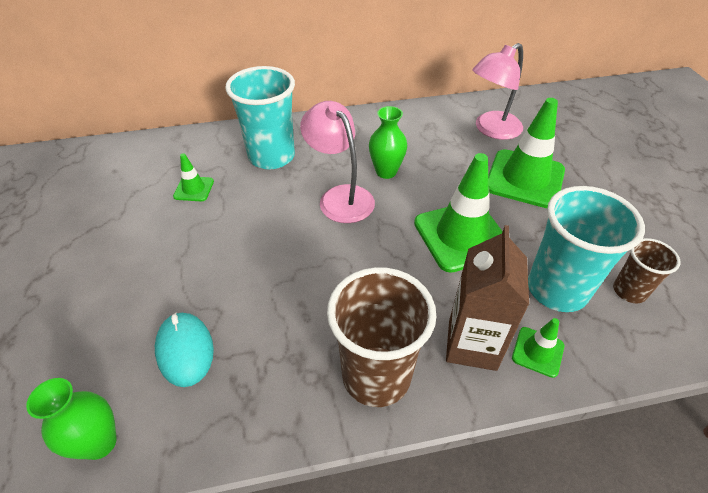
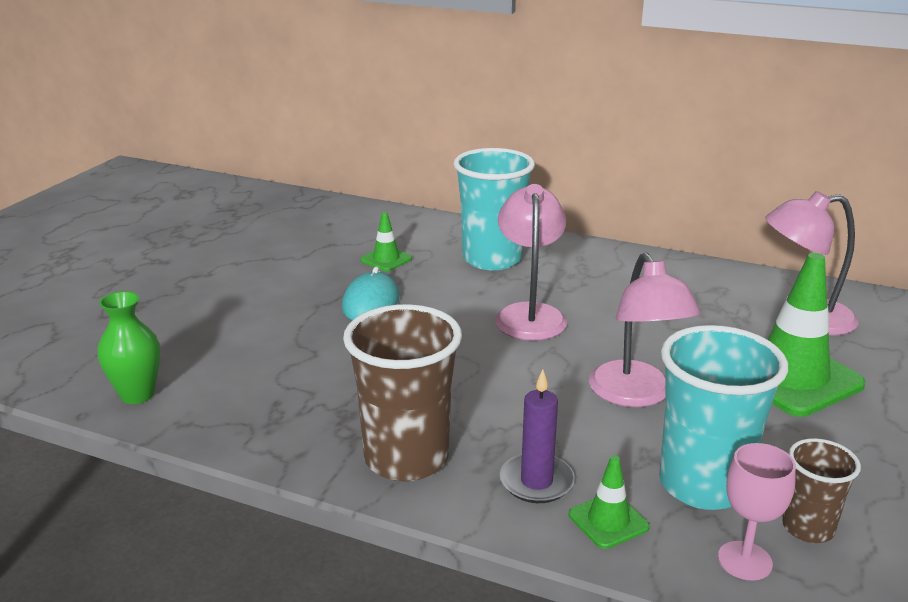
camera: 35 degrees right, 20 degrees down
turquoise mouse [155,313,214,387] -> turquoise mouse moved to [342,266,399,320]
green vase [369,106,407,179] -> none
green traffic cone [414,153,503,273] -> pink lamp [589,253,701,407]
brown carton [446,225,529,371] -> purple candle [500,369,575,503]
none -> pink goblet [718,443,796,580]

